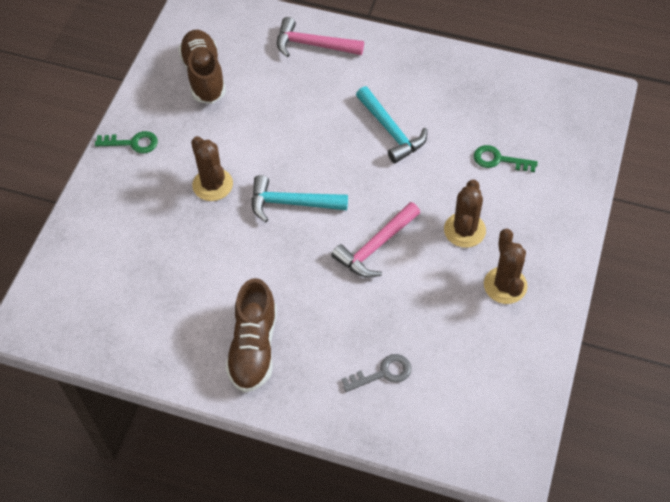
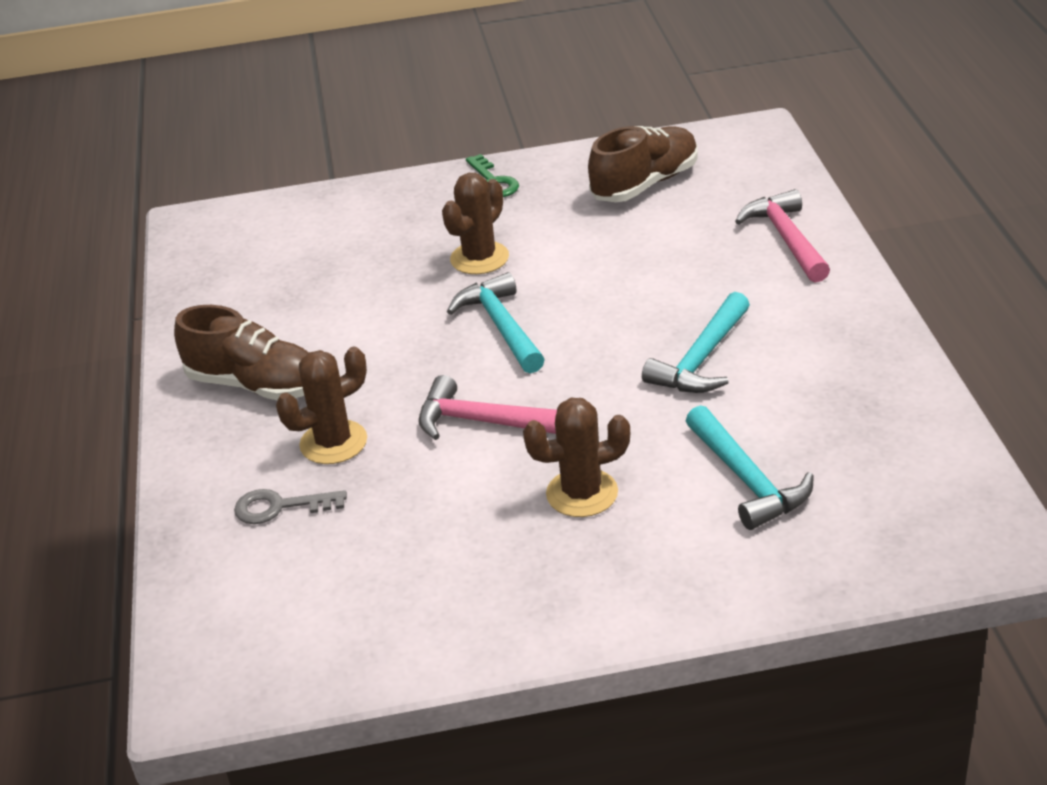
camera: 65 degrees right, 20 degrees down
brown shoe [225,278,277,393] -> brown shoe turned 135 degrees counterclockwise [174,305,309,400]
grey key [342,354,411,392] -> grey key turned 135 degrees clockwise [234,489,347,524]
green key [474,145,538,172] -> turquoise hammer [686,405,814,530]
brown cactus [484,228,527,304] -> brown cactus moved to [276,347,367,464]

